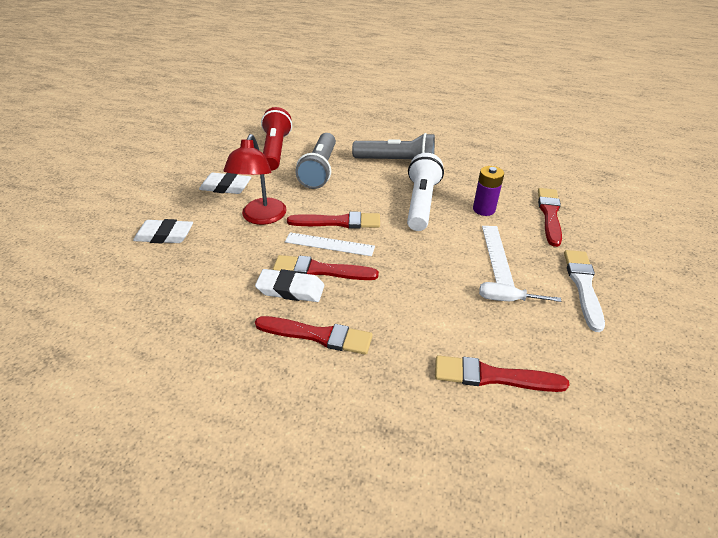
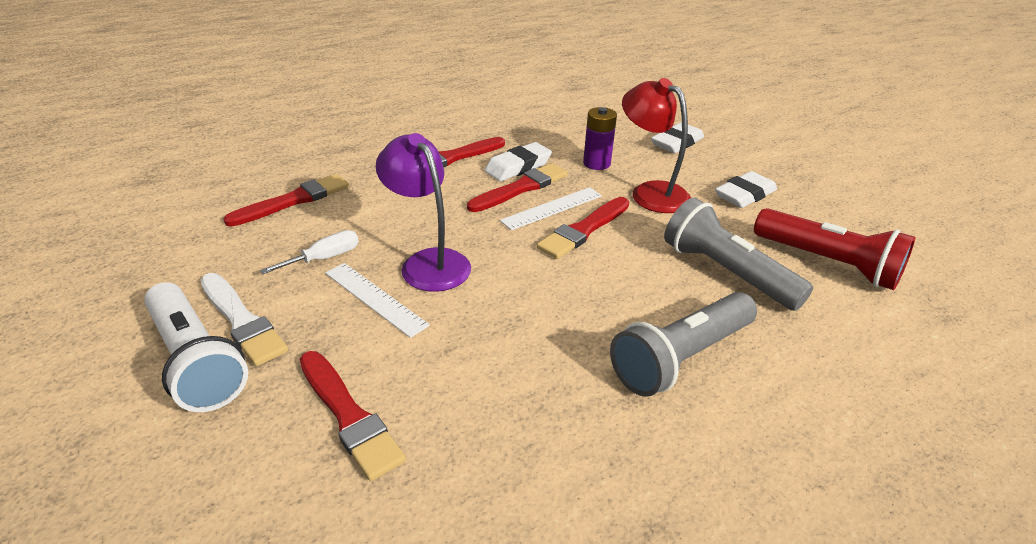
camera: 130 degrees right, 5 degrees down
white flashlight [407,153,444,231] -> white flashlight moved to [144,282,248,412]
purple battery [473,166,504,216] -> purple battery moved to [583,107,617,170]
none -> purple lamp [376,133,471,292]

